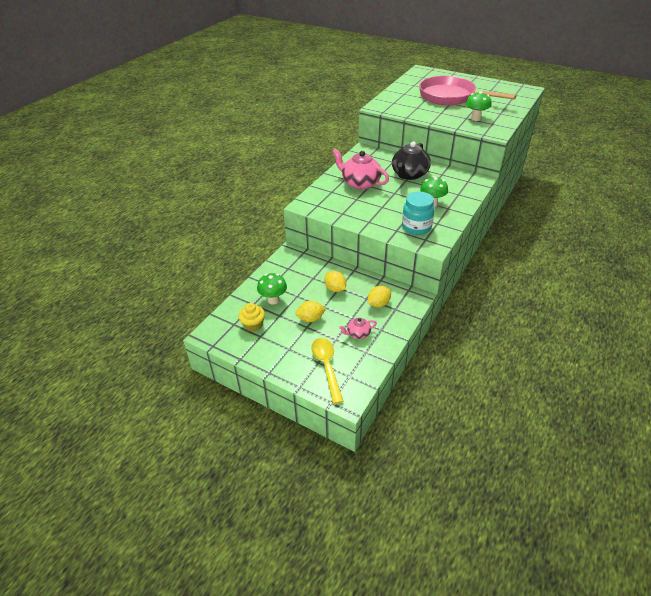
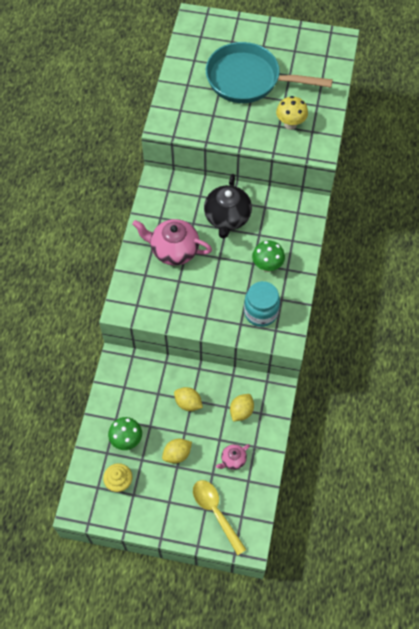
camera: 20 degrees left, 20 degrees up
pink pan [419,76,517,105] -> turquoise pan [206,42,333,103]
green mushroom [466,91,492,121] -> yellow mushroom [276,96,308,130]

